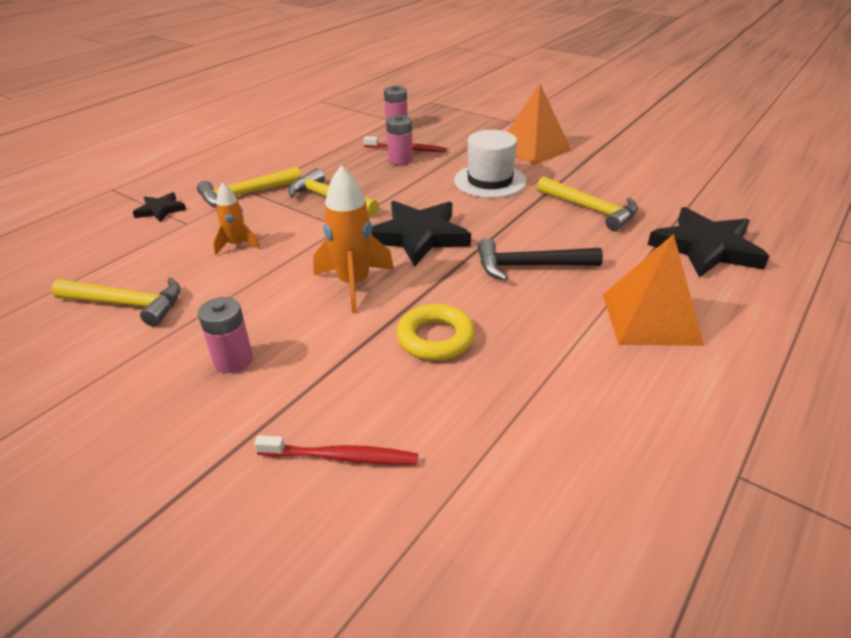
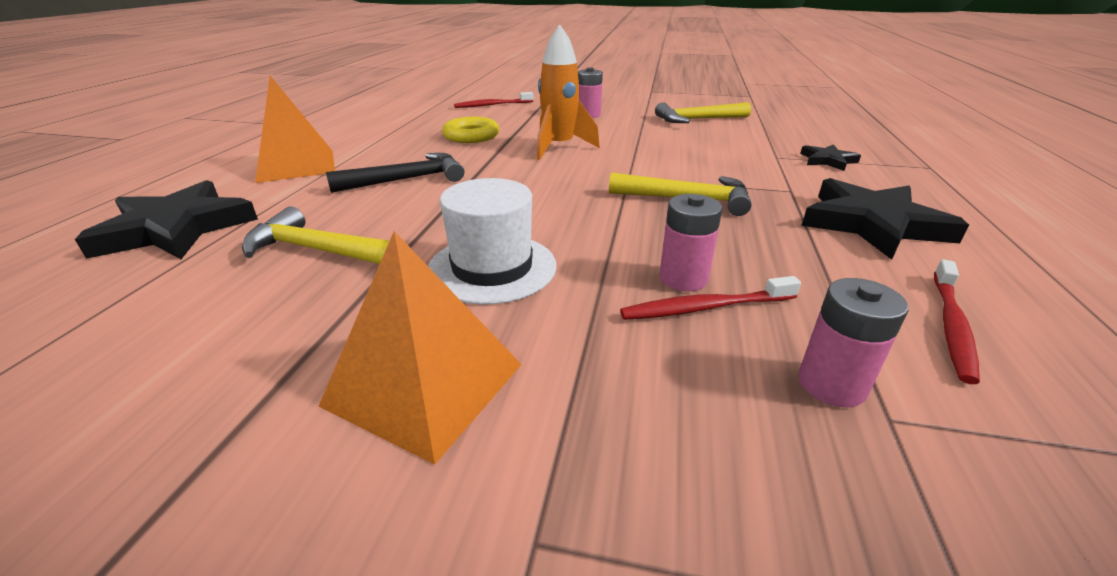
camera: 155 degrees right, 5 degrees down
yellow hammer [197,167,302,208] -> none
orange rocket [213,183,260,255] -> none
black star [372,201,471,266] -> black star moved to [802,178,969,260]
none -> red toothbrush [934,259,980,384]

